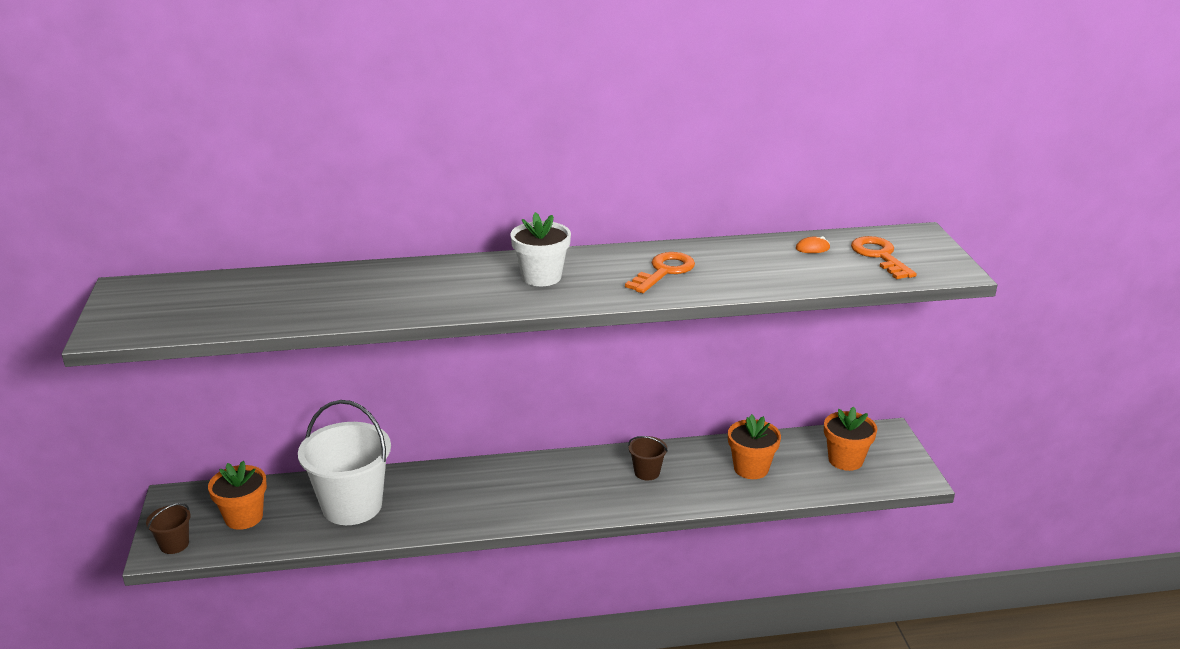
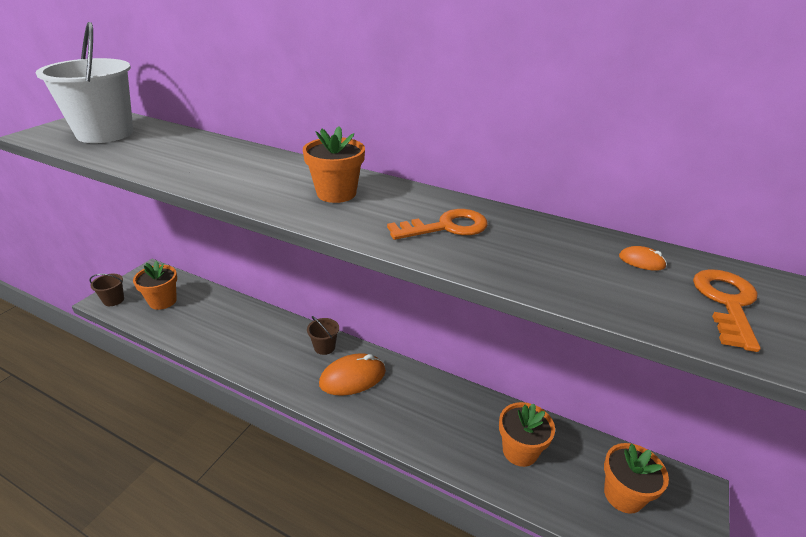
camera: 35 degrees right, 5 degrees up
white bucket [298,400,391,525] -> white bucket moved to [36,22,133,143]
white flower pot [510,212,571,286] -> orange flower pot [303,126,365,203]
brown bucket [628,436,668,480] -> brown bucket moved to [307,316,339,355]
none -> orange mouse [319,353,386,396]

